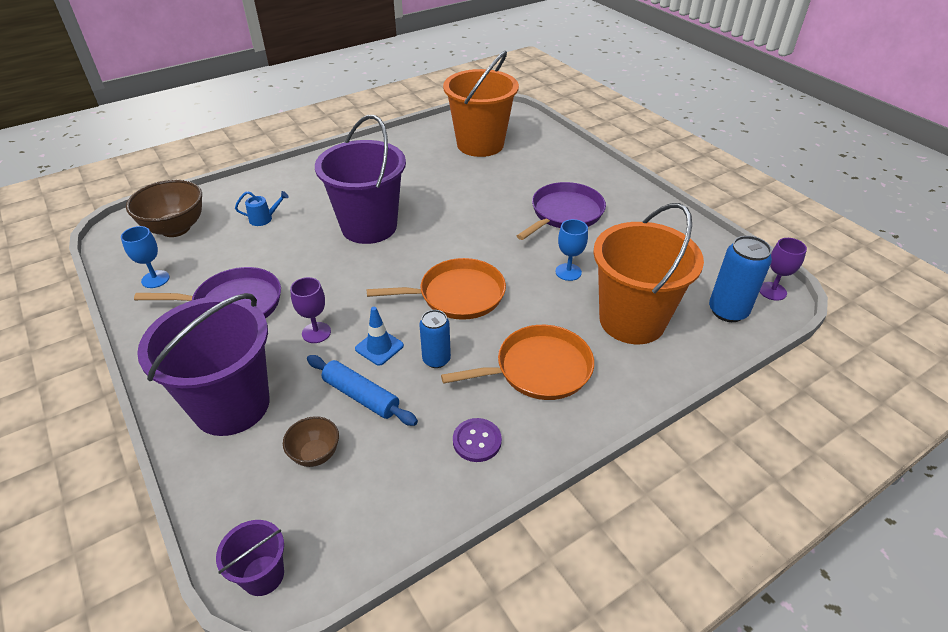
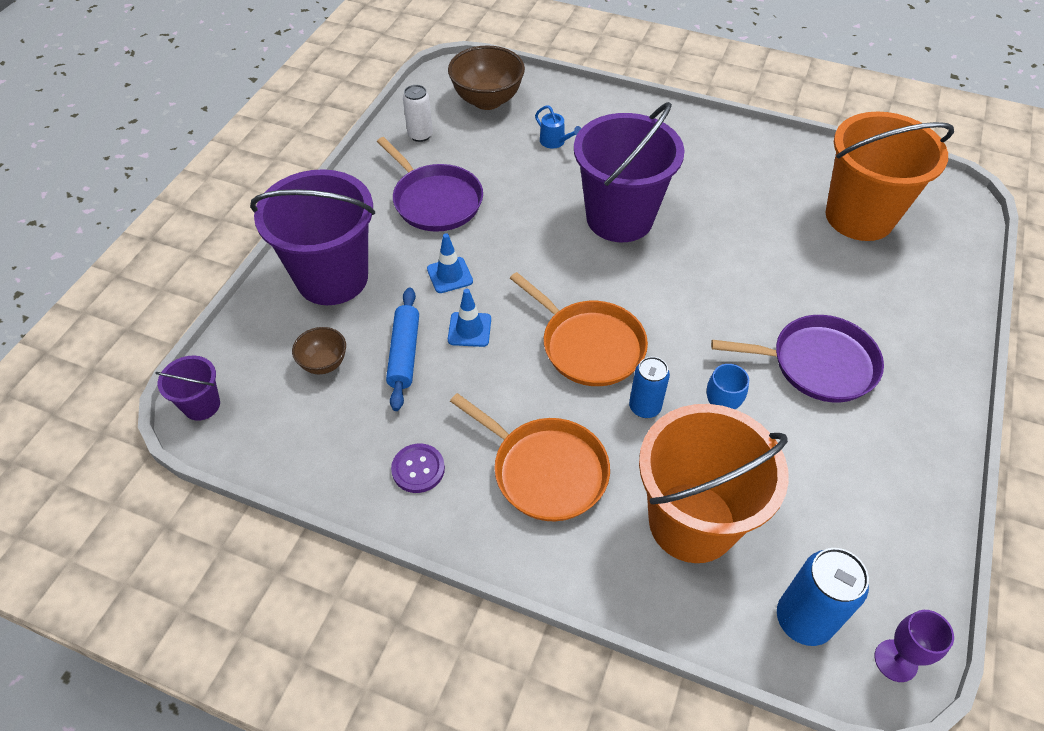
camera: 55 degrees right, 10 degrees up
blue goblet [121,226,170,288] -> white can [403,85,433,142]
purple goblet [290,277,331,343] -> blue traffic cone [427,233,473,293]
blue can [419,310,451,368] -> blue can moved to [629,357,670,418]

